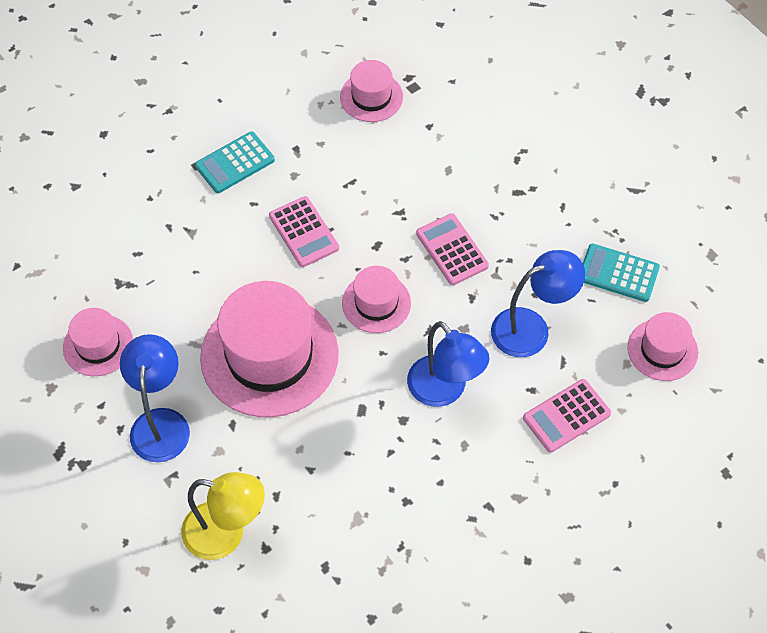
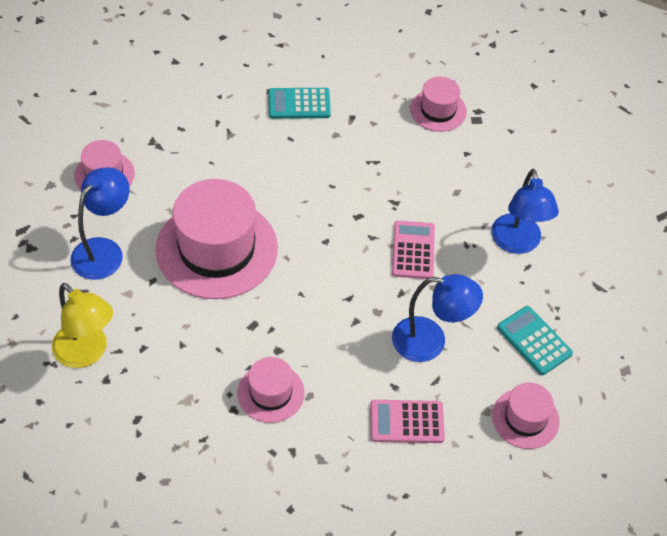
camera: 30 degrees right, 5 degrees down
pink calculator [269,196,339,267] -> none
pink hat [342,266,411,333] -> pink hat moved to [237,357,305,423]
blue lamp [407,321,489,407] -> blue lamp moved to [491,169,559,254]

